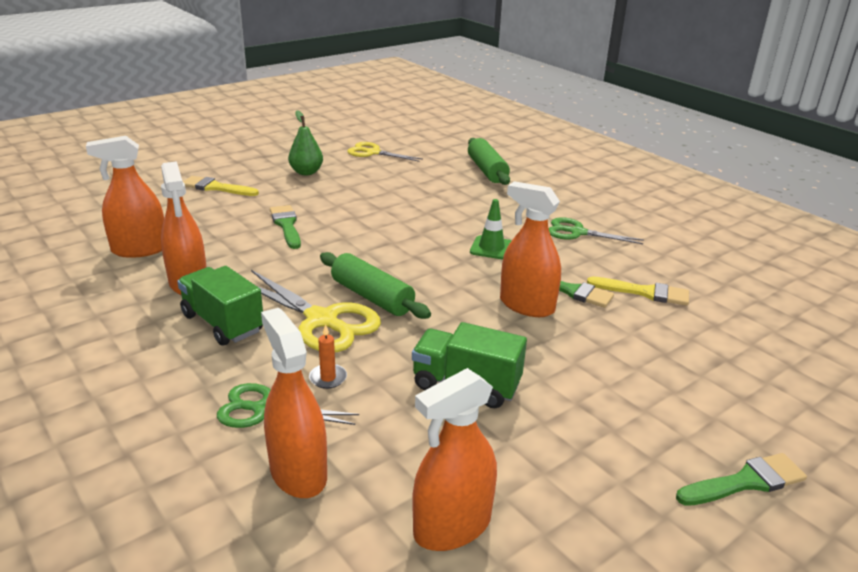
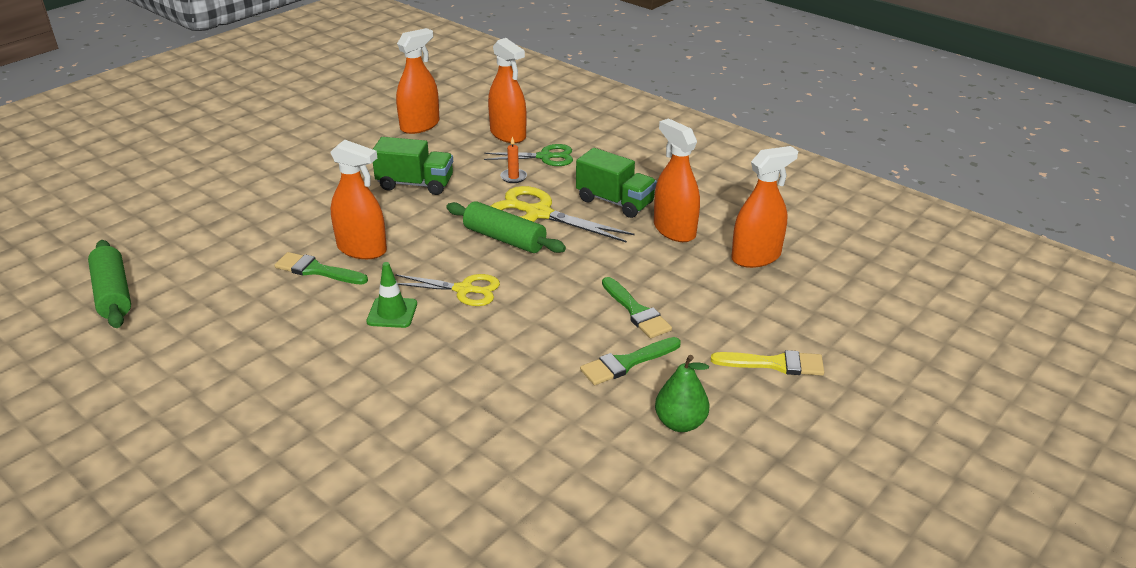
camera: 170 degrees right, 5 degrees up
yellow scissors [347,142,423,162] -> yellow scissors moved to [395,274,500,306]
green rolling pin [468,138,510,185] -> green rolling pin moved to [88,240,131,328]
green scissors [549,217,644,244] -> none
yellow brush [587,277,689,306] -> none
green brush [676,453,807,506] -> green brush moved to [580,337,681,385]

